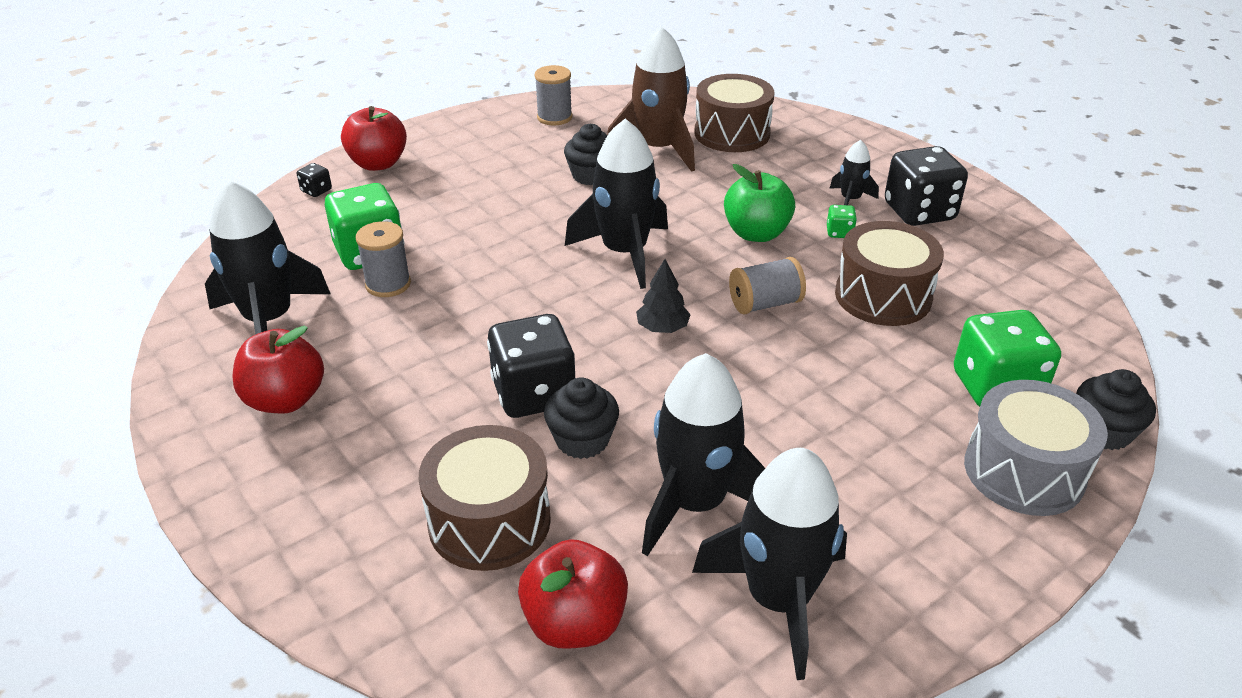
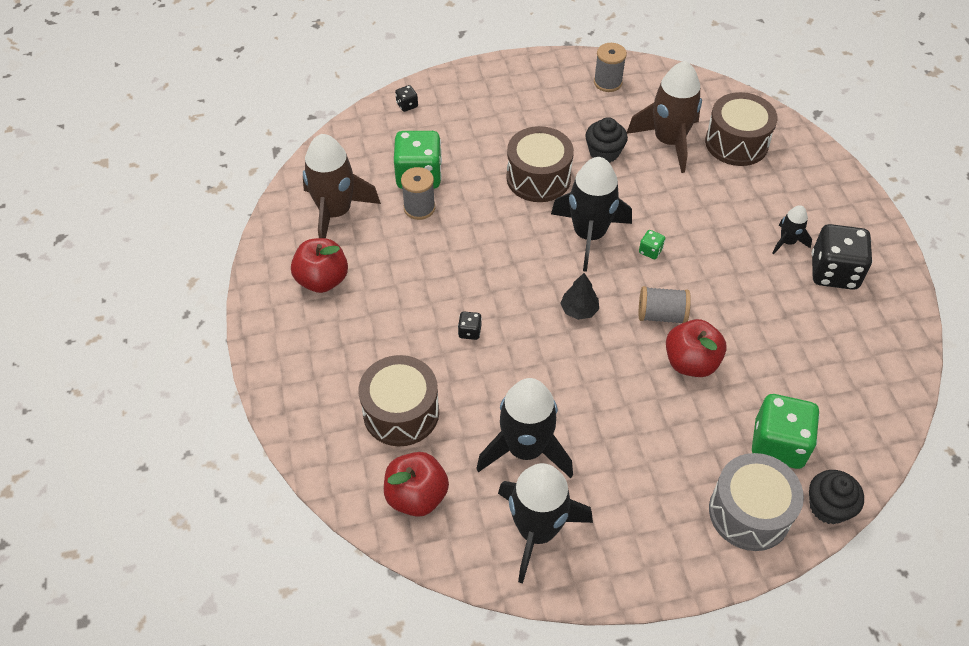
camera: 25 degrees right, 15 degrees up
black rocket [205,180,331,334] -> brown rocket [303,134,381,238]
red apple [341,106,407,171] -> red apple moved to [666,319,727,377]
black dice [487,314,575,418] -> black dice [458,311,482,340], size x0.43
black cupcake [544,377,619,459] -> none
green apple [724,164,795,242] -> none
green dice [827,205,857,238] -> green dice moved to [639,230,665,259]
brown drum [835,221,944,326] -> brown drum moved to [506,126,574,202]

